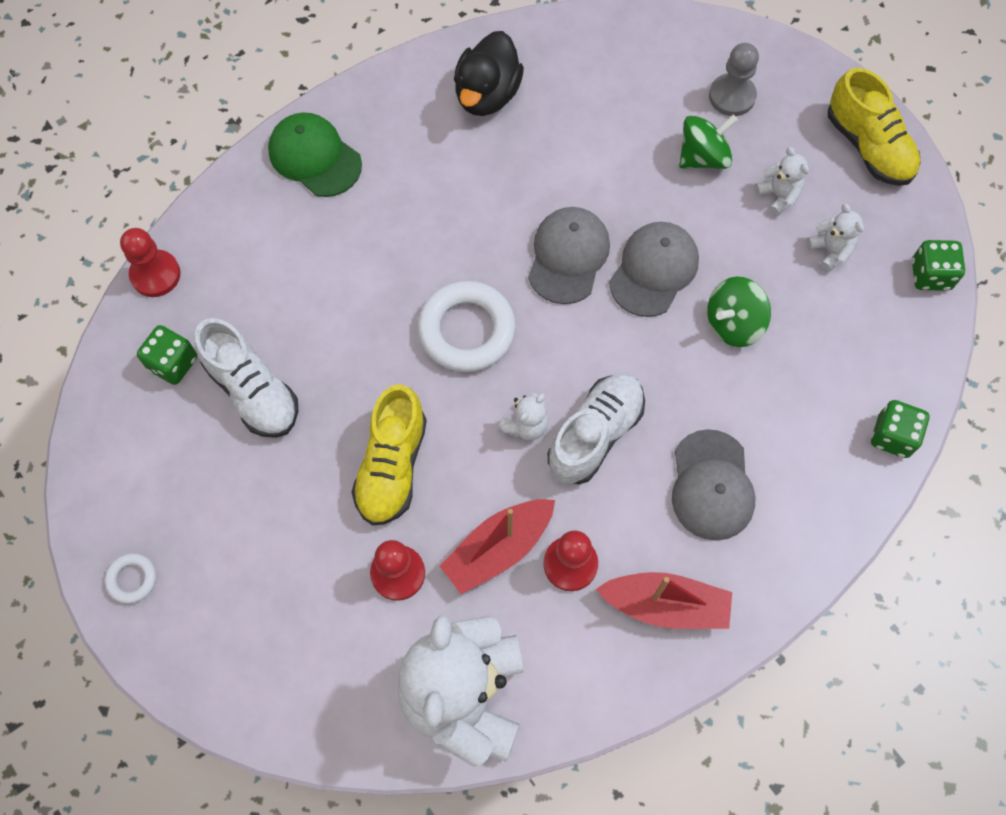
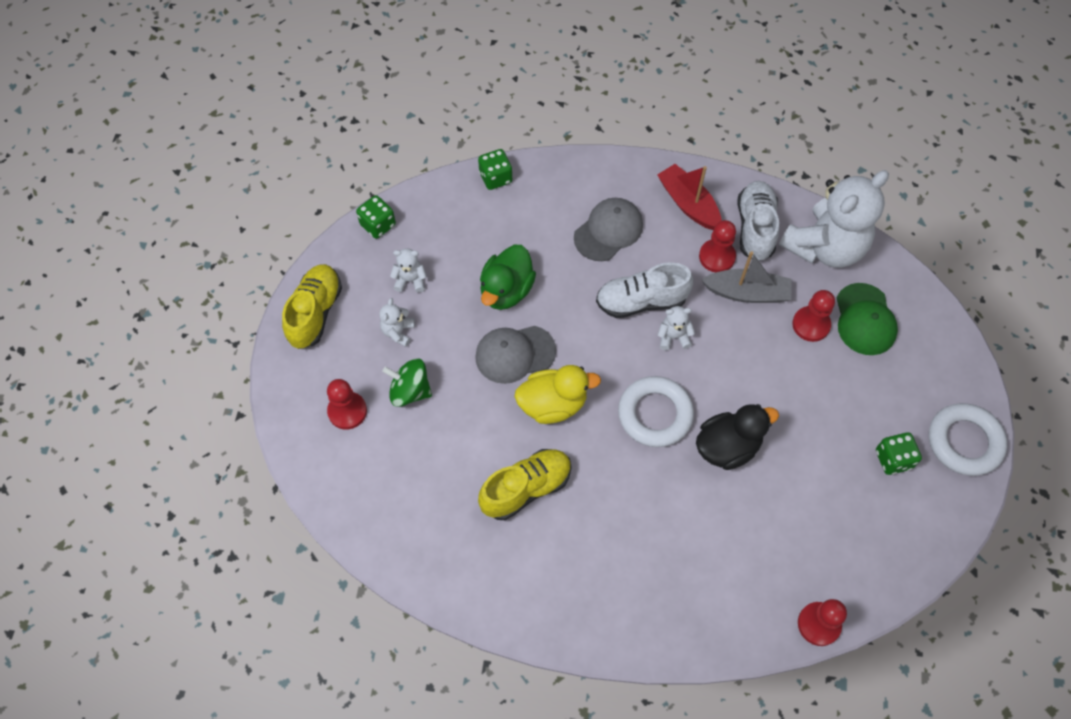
camera: 135 degrees left, 5 degrees down
white ring [105,553,156,604] -> white ring [929,403,1007,476], size x2.07
green dice [137,325,197,385] -> green dice moved to [876,432,922,475]
white shoe [195,318,298,438] -> white shoe moved to [737,181,779,261]
green cap [268,113,362,197] -> green cap moved to [836,283,898,355]
yellow shoe [351,384,427,525] -> yellow shoe moved to [478,449,572,520]
red boat [440,499,555,594] -> grey boat [701,251,792,303]
black duck [454,31,524,116] -> black duck moved to [696,404,779,470]
grey cap [528,207,610,304] -> yellow duck [514,365,601,424]
green spinning top [707,277,771,347] -> green duck [480,245,536,310]
grey pawn [709,43,759,116] -> red pawn [327,379,367,430]
white teddy bear [806,204,864,272] -> white teddy bear turned 75 degrees clockwise [390,248,427,293]

